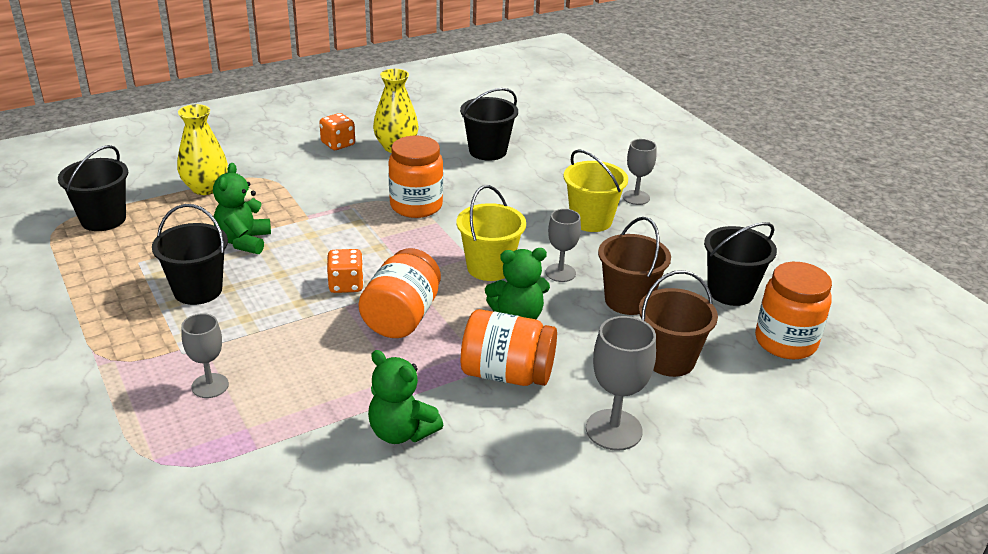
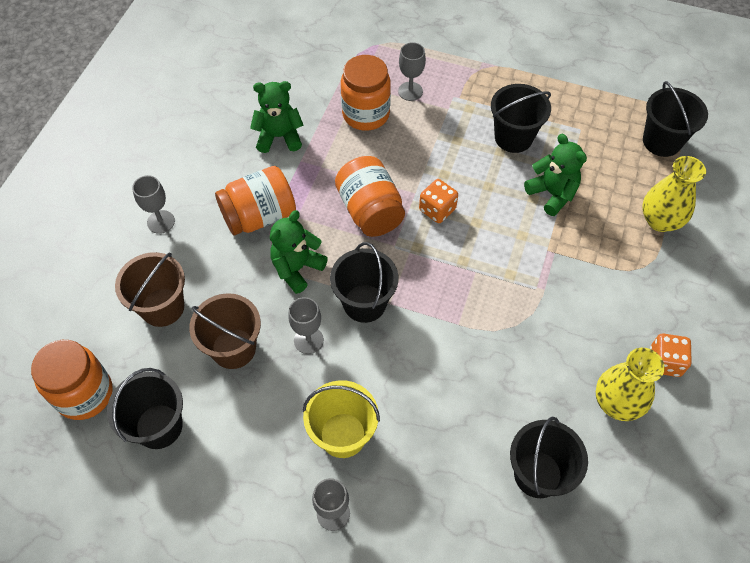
camera: 140 degrees right, 25 degrees up
orange jar [389,136,443,218] -> orange jar moved to [341,55,391,131]
yellow bucket [457,185,526,281] -> black bucket [330,242,399,323]
grey goblet [586,316,656,451] -> grey goblet [132,175,175,234], size x0.66

